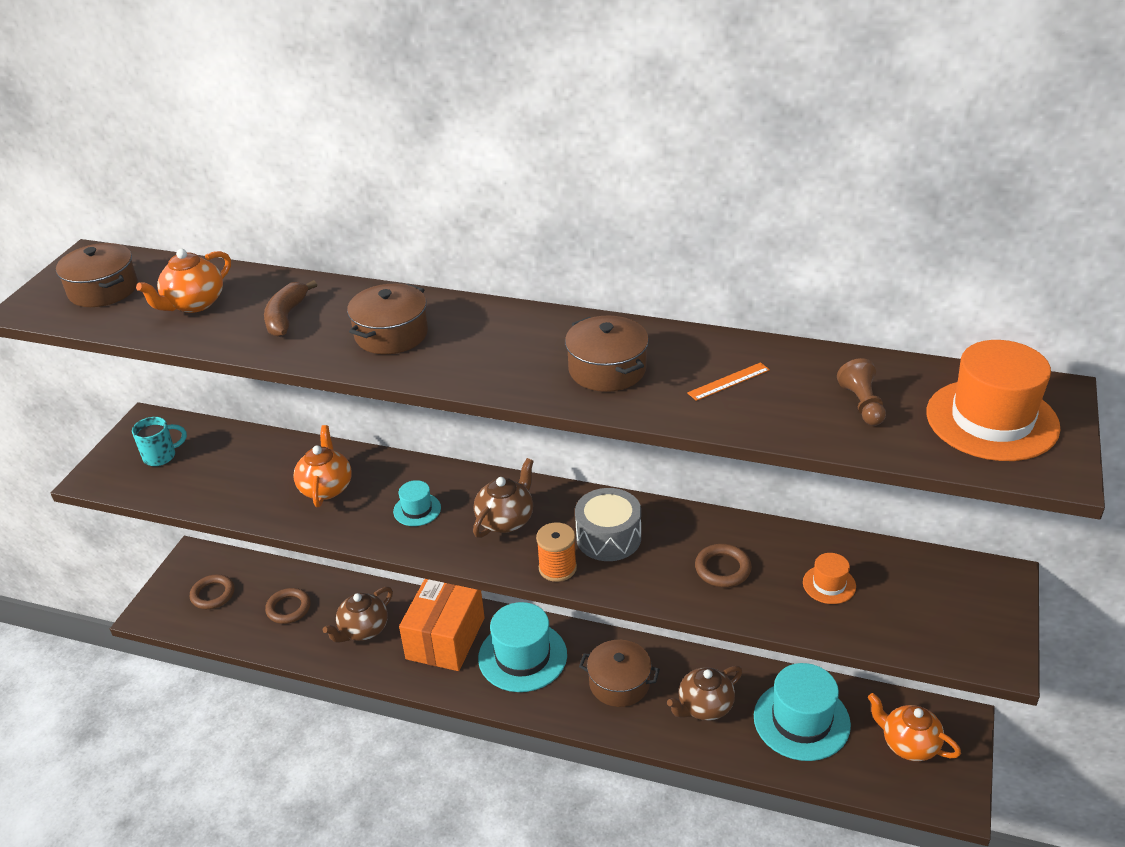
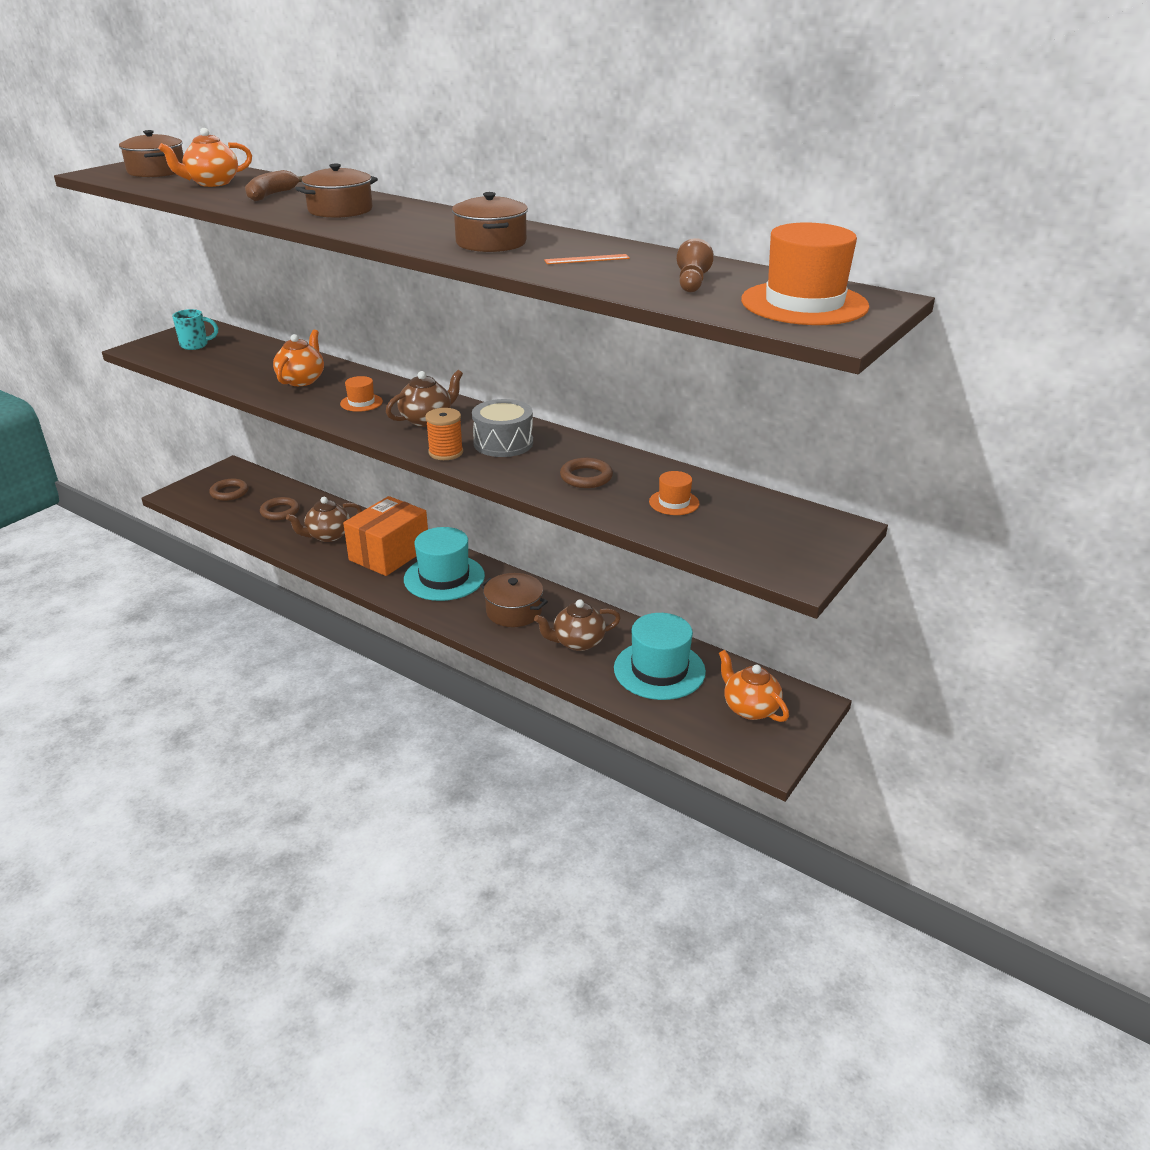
camera: 15 degrees right, 5 degrees down
turquoise hat [393,480,441,526] -> orange hat [340,376,383,412]

